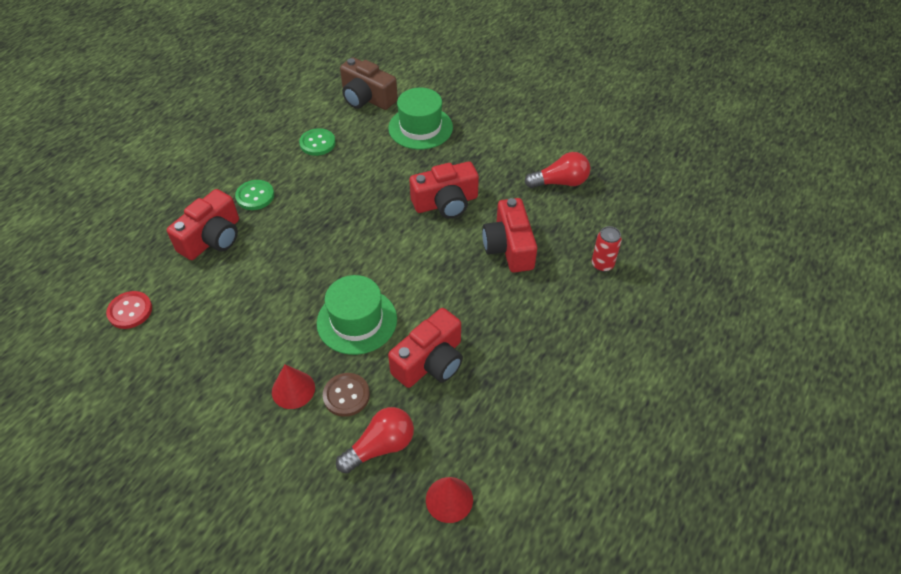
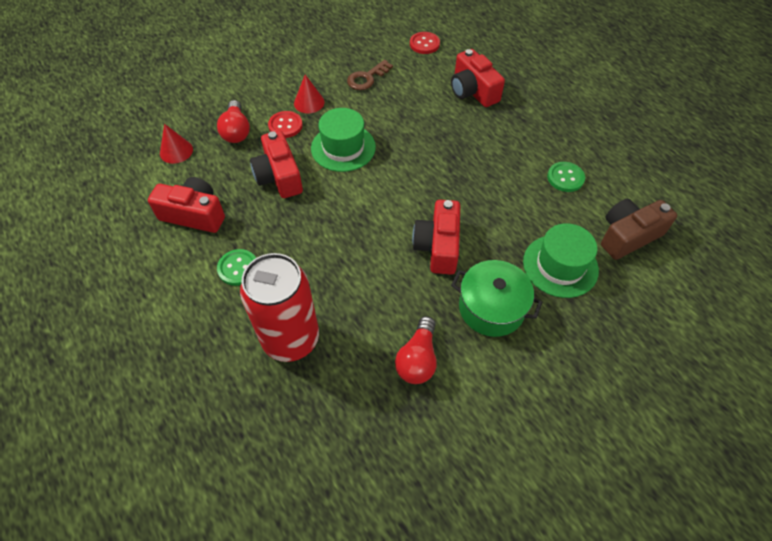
camera: 115 degrees right, 5 degrees up
green button [235,180,274,210] -> green button moved to [217,249,256,286]
brown button [323,373,370,417] -> red button [268,111,303,138]
red camera [482,198,537,273] -> red camera moved to [148,177,225,233]
red can [592,226,622,272] -> red can [240,253,319,362], size x2.36
none -> brown key [347,60,393,90]
none -> green pot [451,260,543,337]

